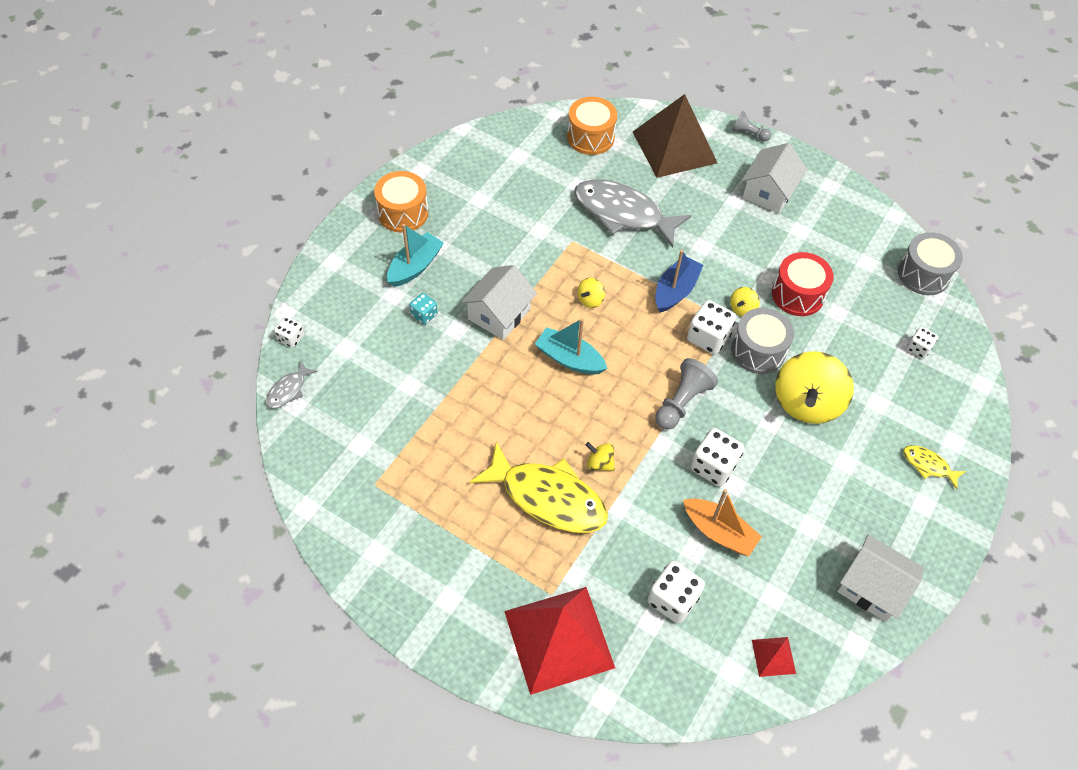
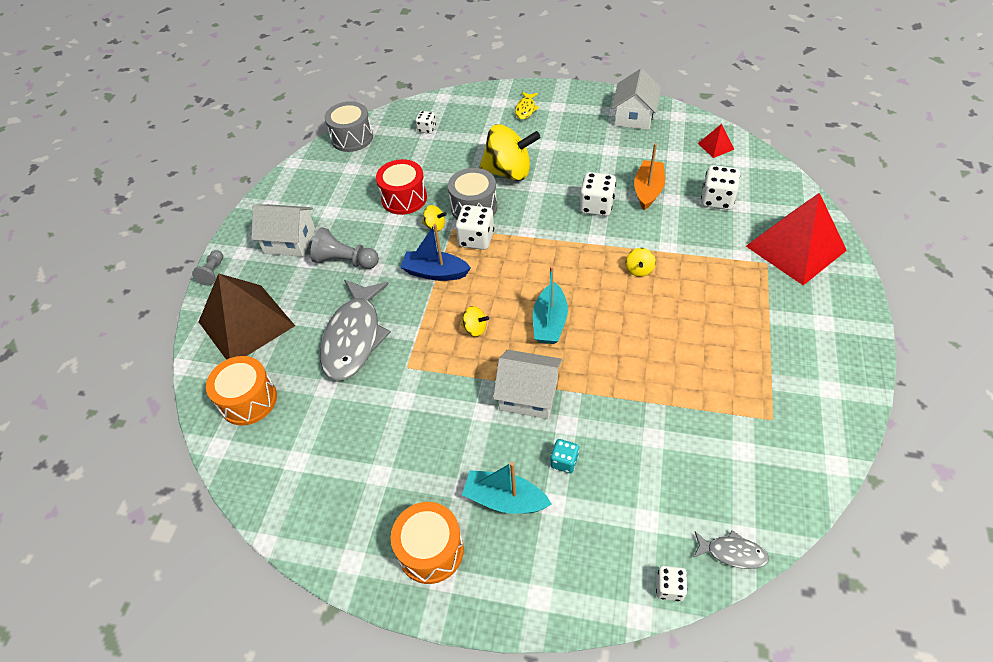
camera: 105 degrees left, 5 degrees down
yellow fish [470,442,608,533] -> none
grey pawn [655,358,718,430] -> grey pawn moved to [310,227,379,269]

